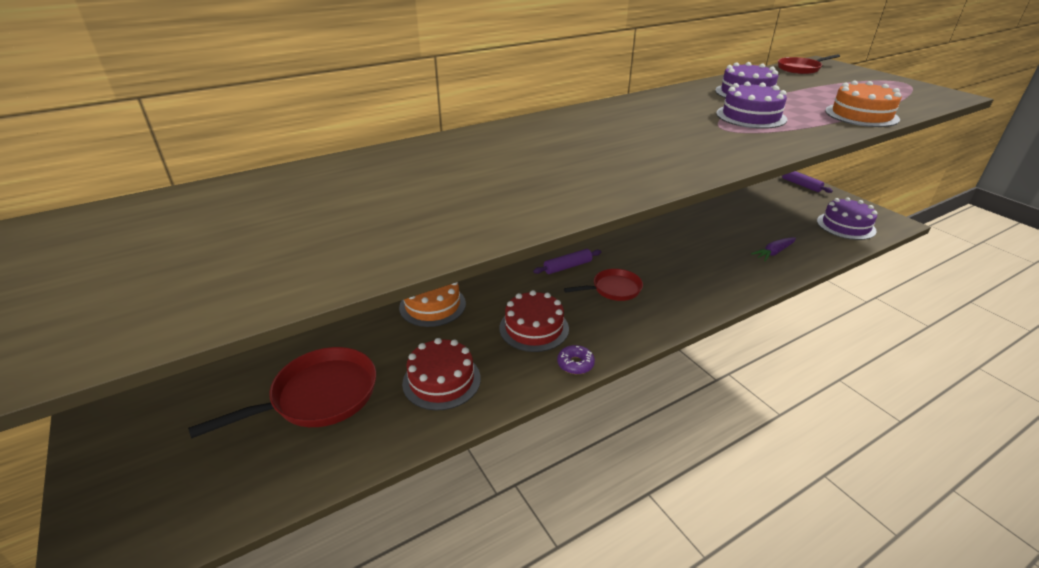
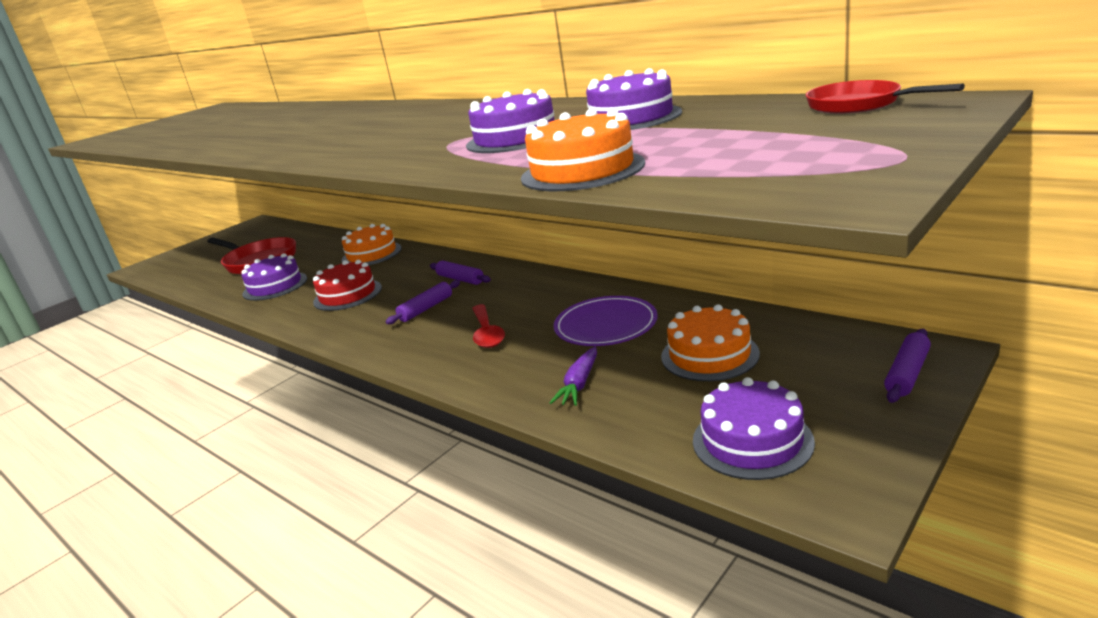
camera: 75 degrees right, 10 degrees down
red cake [402,338,481,411] -> purple cake [241,253,307,301]
purple donut [557,345,595,374] -> none
red pan [564,269,643,301] -> purple rolling pin [386,280,460,324]
purple carrot [751,237,796,261] -> purple carrot turned 105 degrees counterclockwise [550,347,597,406]
none -> red spoon [472,304,505,348]
none -> purple plate [554,296,658,346]
none -> orange cake [661,304,760,381]

